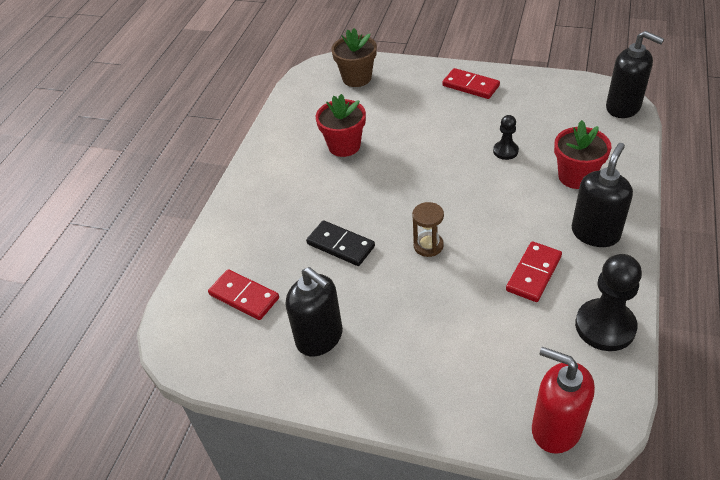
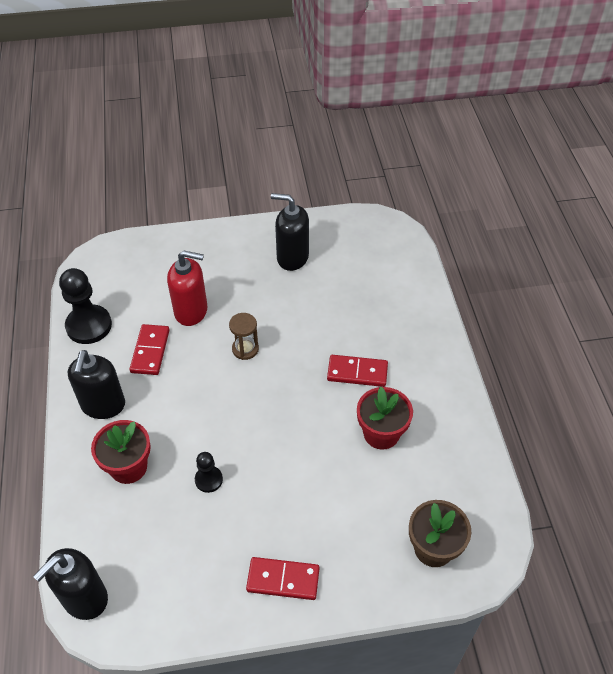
camera: 150 degrees right, 5 degrees up
red domino [208,269,279,320] -> red domino moved to [327,355,388,387]
black domino [306,220,375,266] -> none
red soap dispenser [532,347,595,454] -> red soap dispenser moved to [167,251,207,326]
black soap dispenser [606,31,664,118] -> black soap dispenser turned 60 degrees counterclockwise [33,548,108,620]

